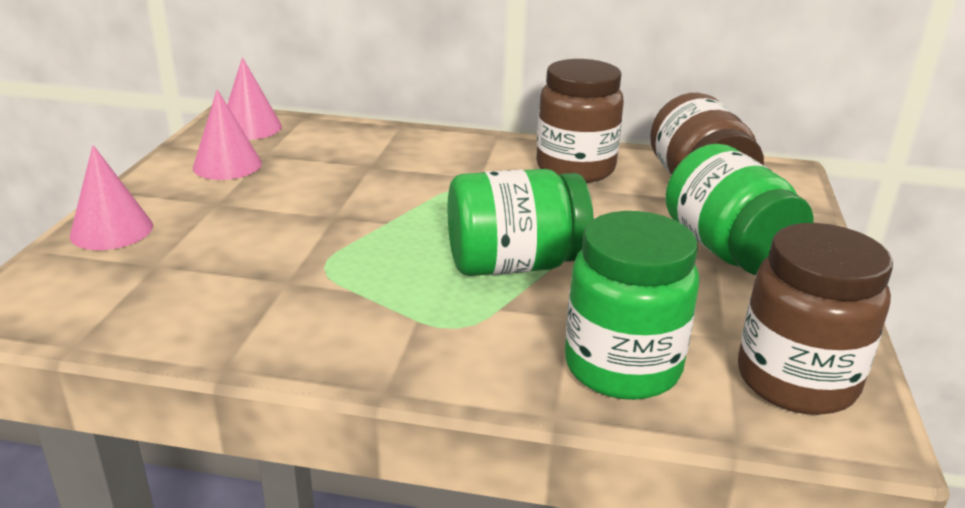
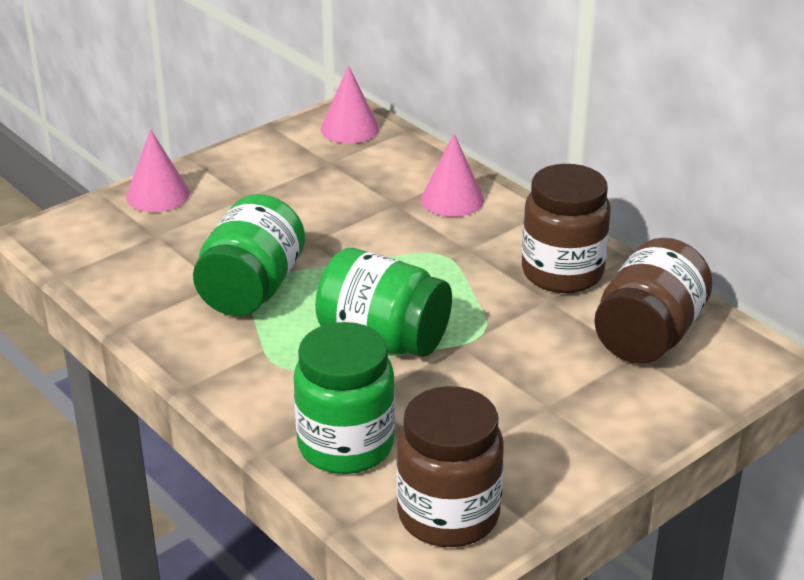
camera: 40 degrees right, 5 degrees up
pink cone [193,89,262,180] -> pink cone moved to [421,134,484,217]
green jar [665,144,814,275] -> green jar moved to [193,194,305,316]

